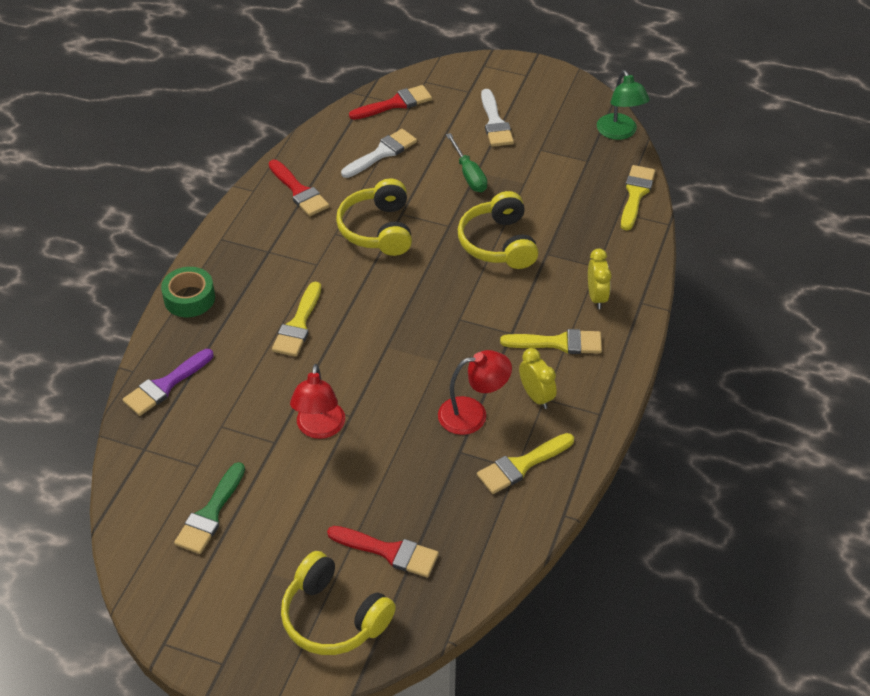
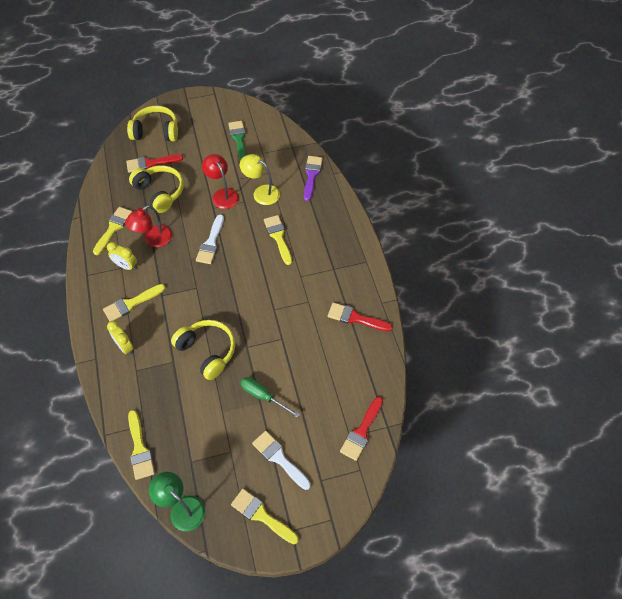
camera: 145 degrees right, 10 degrees up
green tape [161,267,215,317] -> none
yellow headphones [336,179,412,256] -> yellow headphones moved to [129,165,184,213]
white brush [341,129,417,178] -> white brush moved to [196,215,224,264]
none -> yellow brush [231,489,299,544]
none -> yellow lamp [240,154,280,205]

